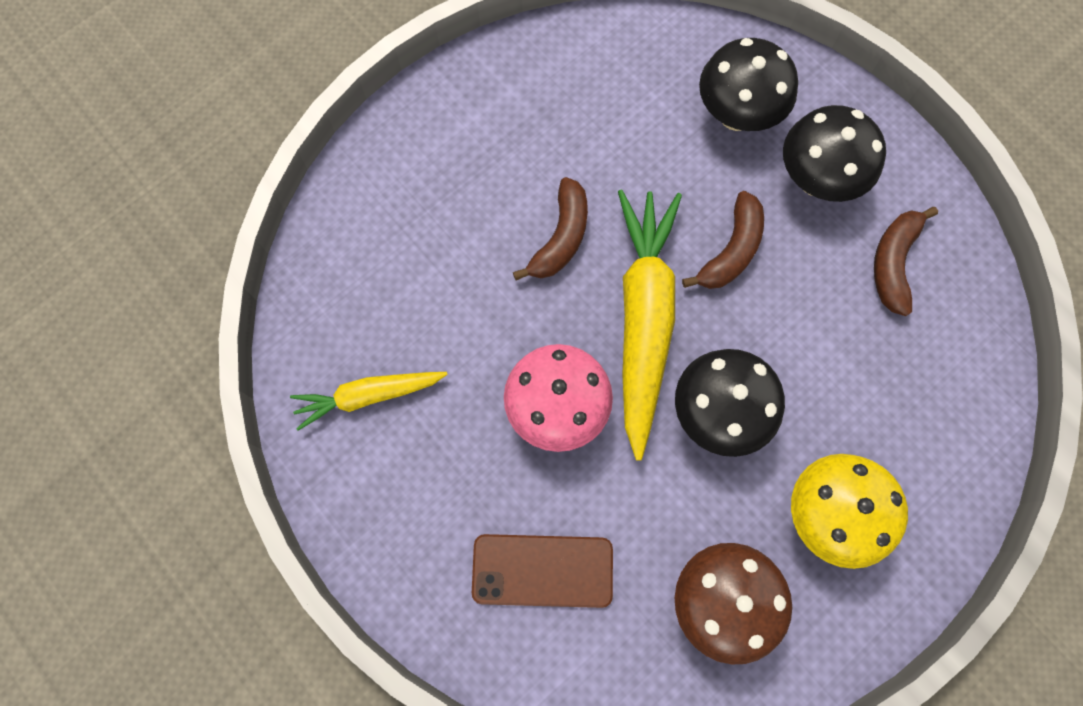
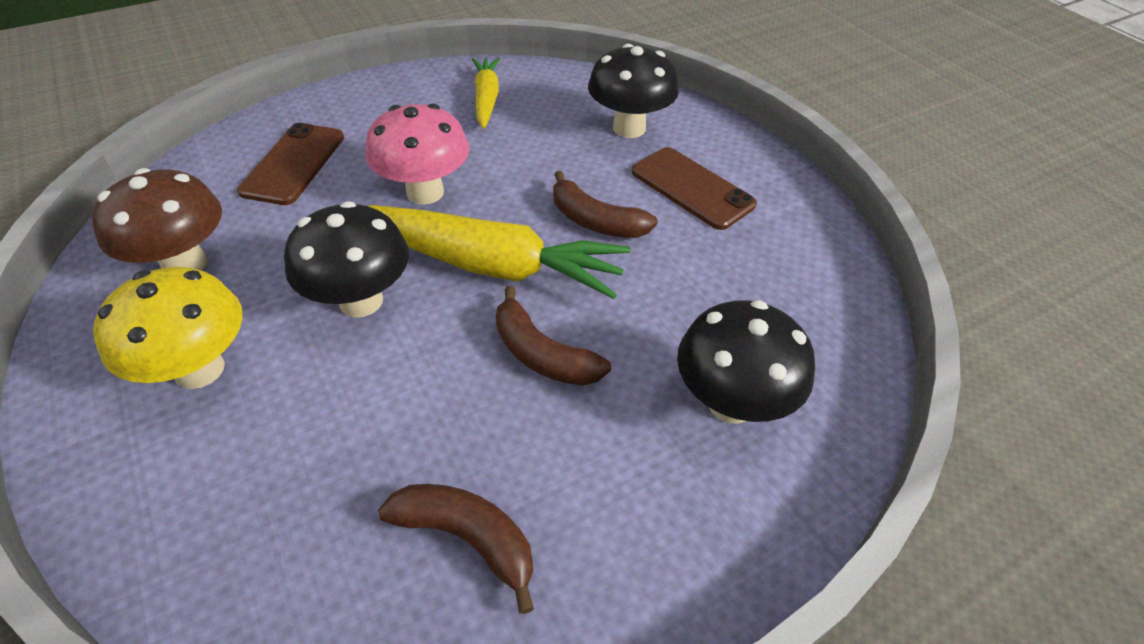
camera: 100 degrees right, 25 degrees down
black mushroom [783,105,886,202] -> black mushroom moved to [588,44,679,138]
none -> brown phone [632,147,757,230]

